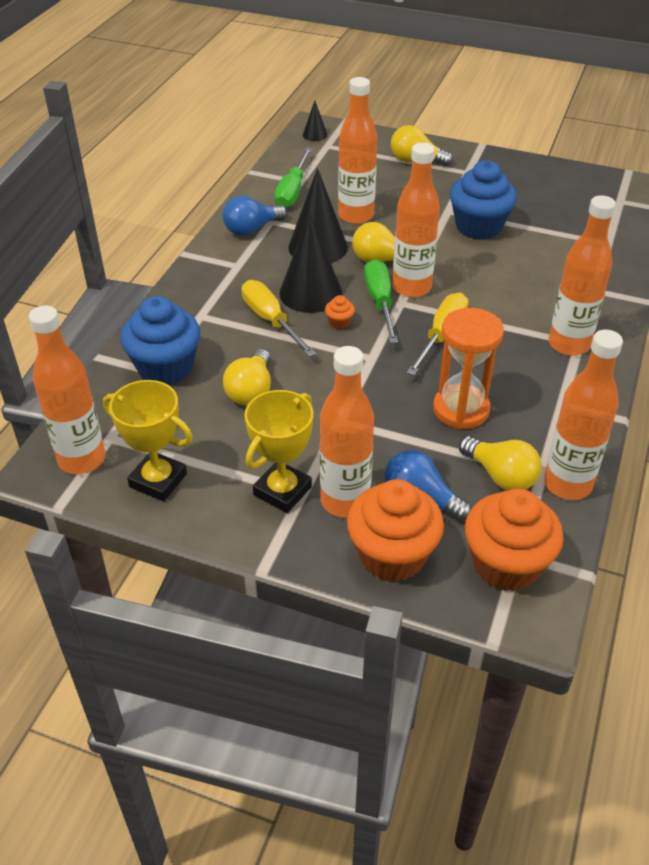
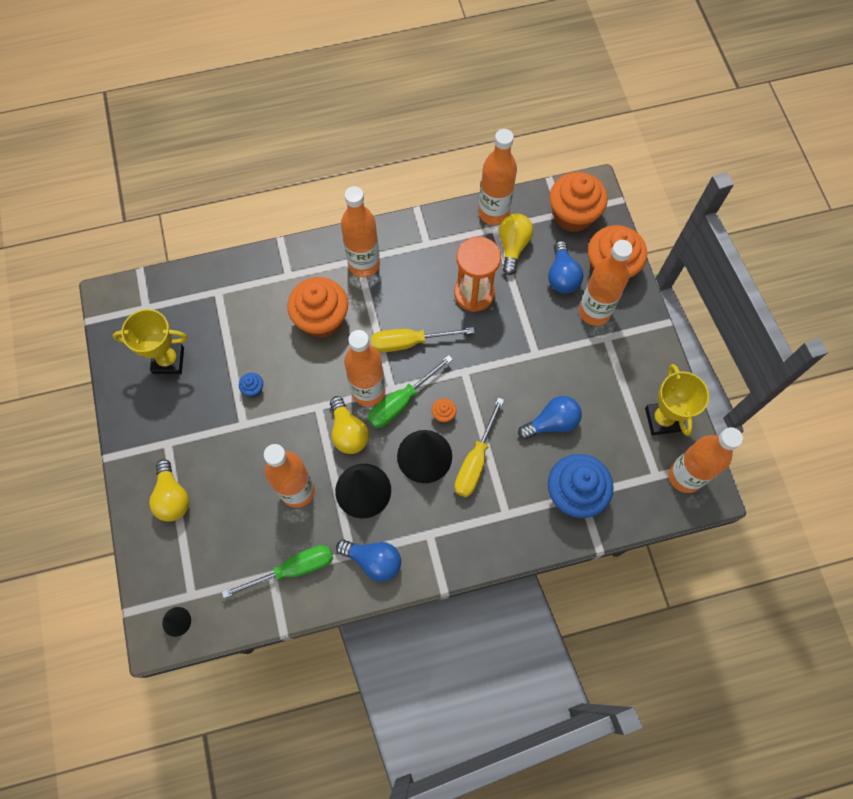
camera: 125 degrees left, 25 degrees up
yellow light bulb [223,349,271,405] -> blue light bulb [518,396,582,439]
yellow trophy [245,390,313,513] -> yellow trophy moved to [113,309,187,374]
blue cupcake [450,160,517,240] -> blue cupcake [239,373,263,397], size x0.40
none -> orange cupcake [287,277,348,338]

